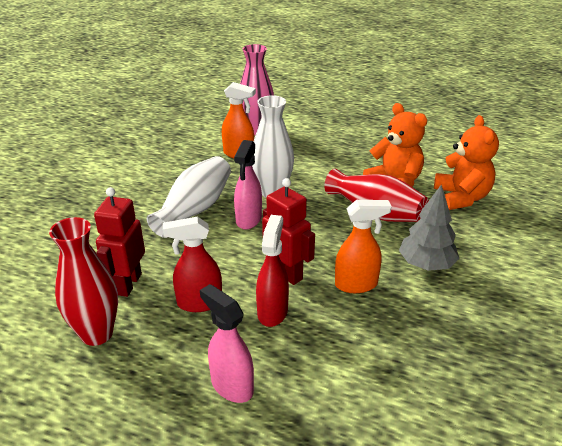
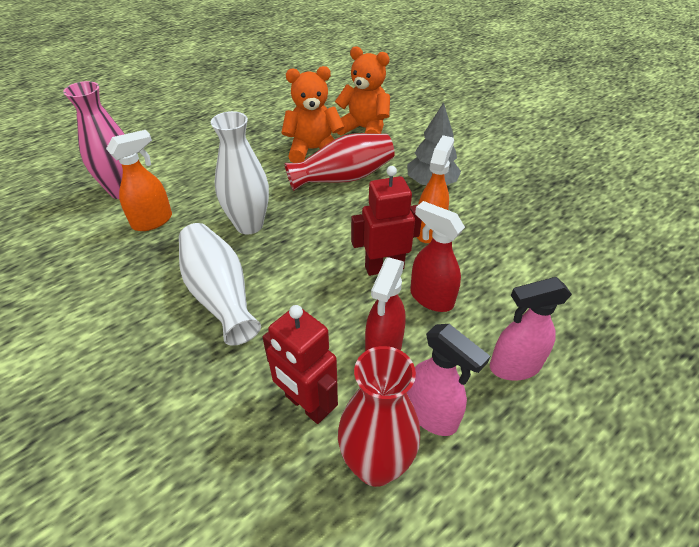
camera: 60 degrees left, 10 degrees up
pink spray bottle [234,140,262,230] -> pink spray bottle moved to [407,324,490,436]

